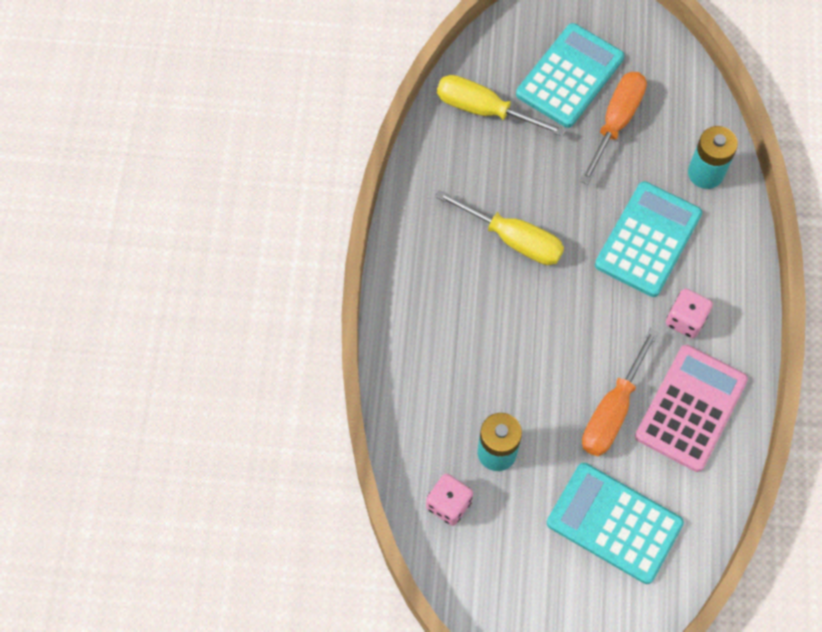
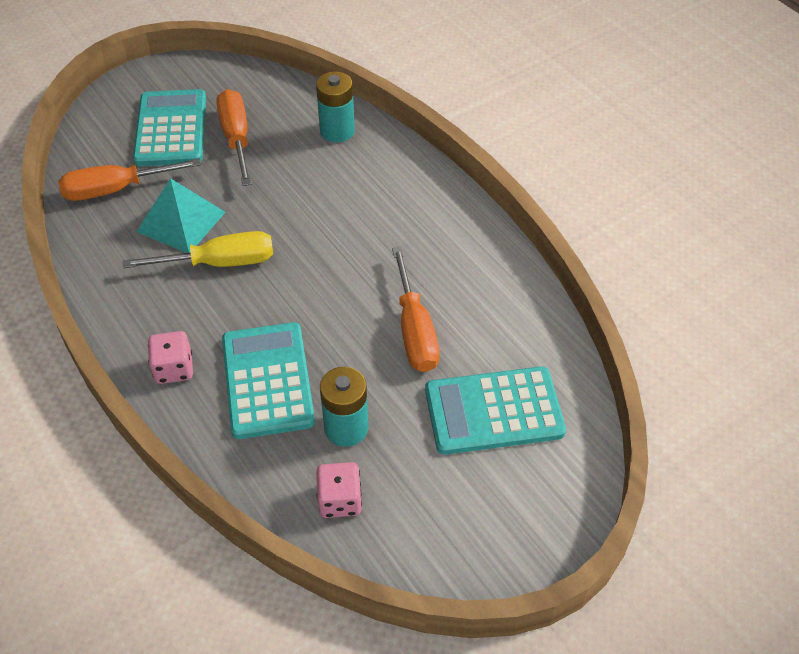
camera: 40 degrees left, 15 degrees down
yellow screwdriver [437,75,566,137] -> orange screwdriver [58,158,201,201]
turquoise calculator [595,181,702,297] -> turquoise calculator moved to [222,322,315,439]
pink calculator [635,345,748,472] -> none
pink dice [666,288,713,338] -> pink dice moved to [148,331,193,384]
none -> turquoise pyramid [136,178,225,253]

